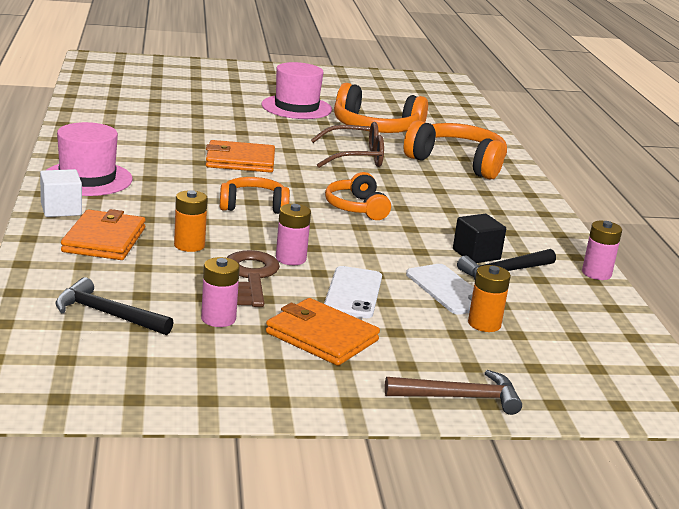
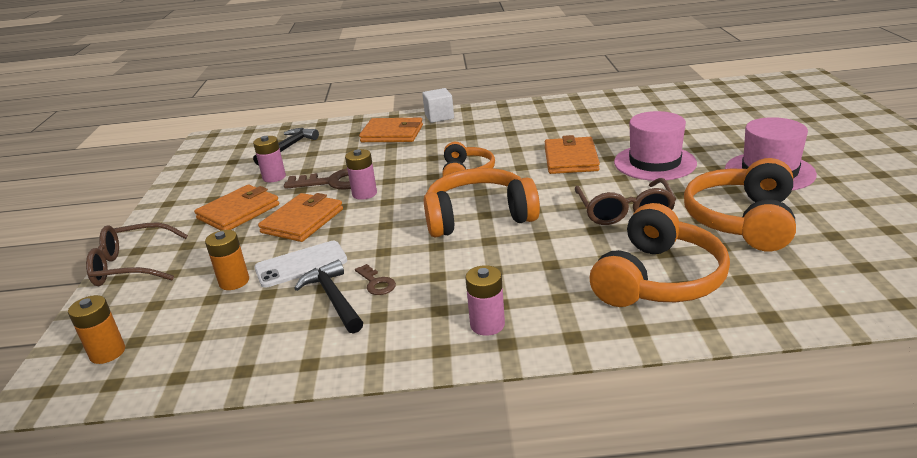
camera: 100 degrees right, 5 degrees up
pink hat [47,122,133,196] -> pink hat moved to [614,111,697,181]
orange battery [174,190,208,252] -> orange battery moved to [68,295,125,364]
white phone [324,266,382,318] -> orange wallet [258,193,343,242]
orange headphones [325,172,391,220] -> orange headphones [424,168,540,237], size x1.62
brown hammer [385,370,522,415] -> brown glasses [86,223,188,286]
black cube [453,214,506,263] -> brown key [355,264,396,295]
pink battery [582,221,622,280] -> pink battery moved to [465,265,505,336]

